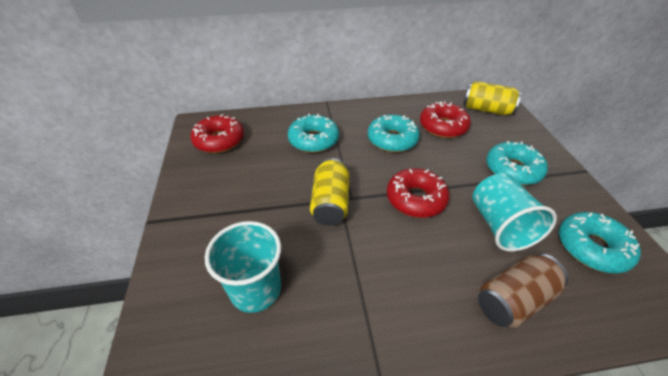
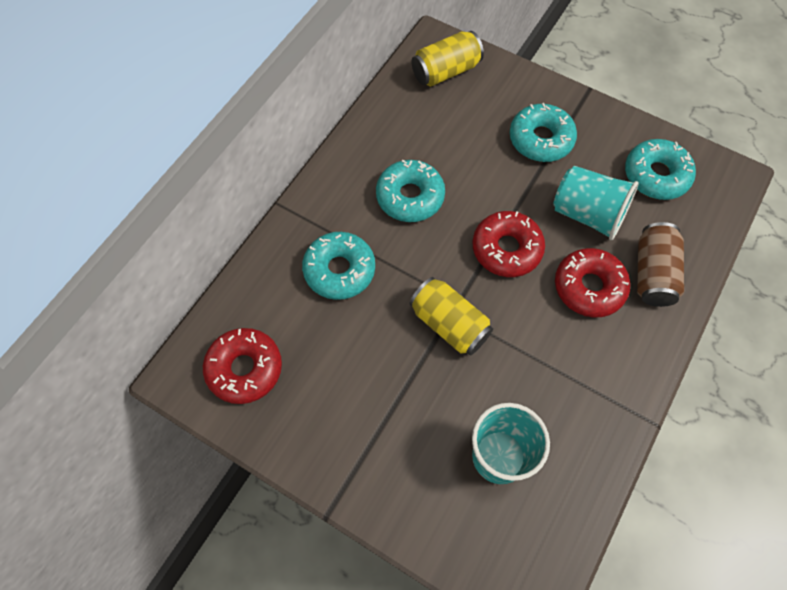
camera: 50 degrees left, 20 degrees up
red donut [420,101,471,138] -> red donut moved to [555,248,630,318]

